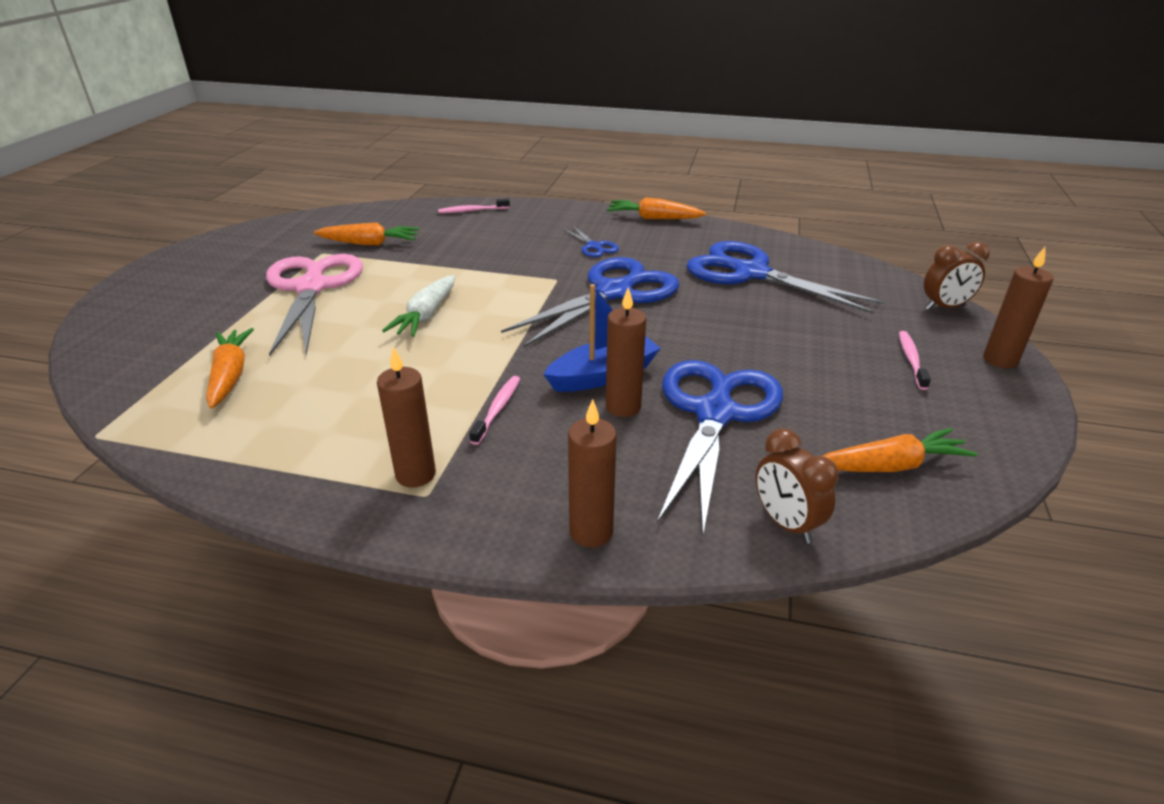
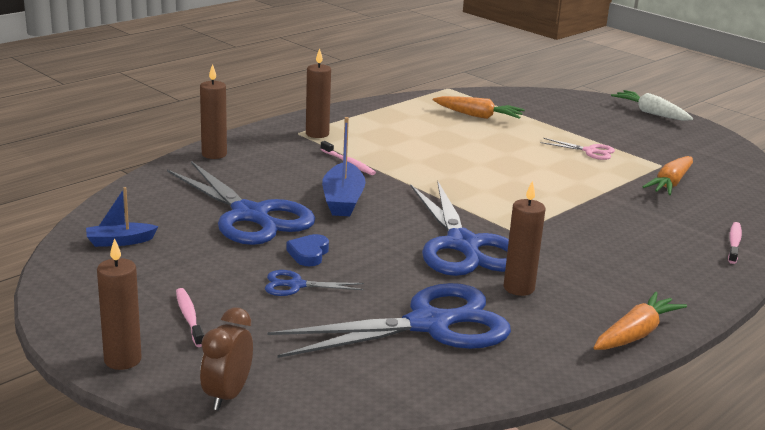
camera: 120 degrees right, 10 degrees down
pink scissors [266,254,363,356] -> pink scissors [541,138,615,160], size x0.44
white carrot [382,275,455,337] -> white carrot moved to [611,90,693,121]
blue scissors [563,225,619,257] -> blue scissors moved to [265,270,364,296]
brown candle [606,287,646,417] -> brown candle moved to [504,181,545,296]
brown clock [756,428,839,543] -> none
orange carrot [823,428,978,472] -> blue boat [86,187,159,247]
pink toothbrush [899,331,931,390] -> pink toothbrush turned 150 degrees counterclockwise [176,288,204,347]
none -> blue heart [287,234,329,266]

